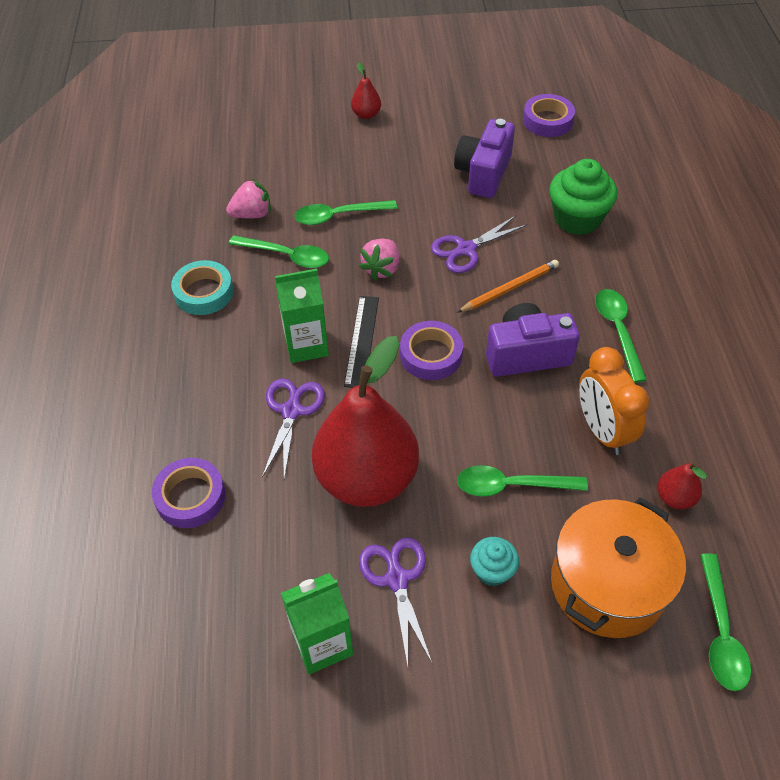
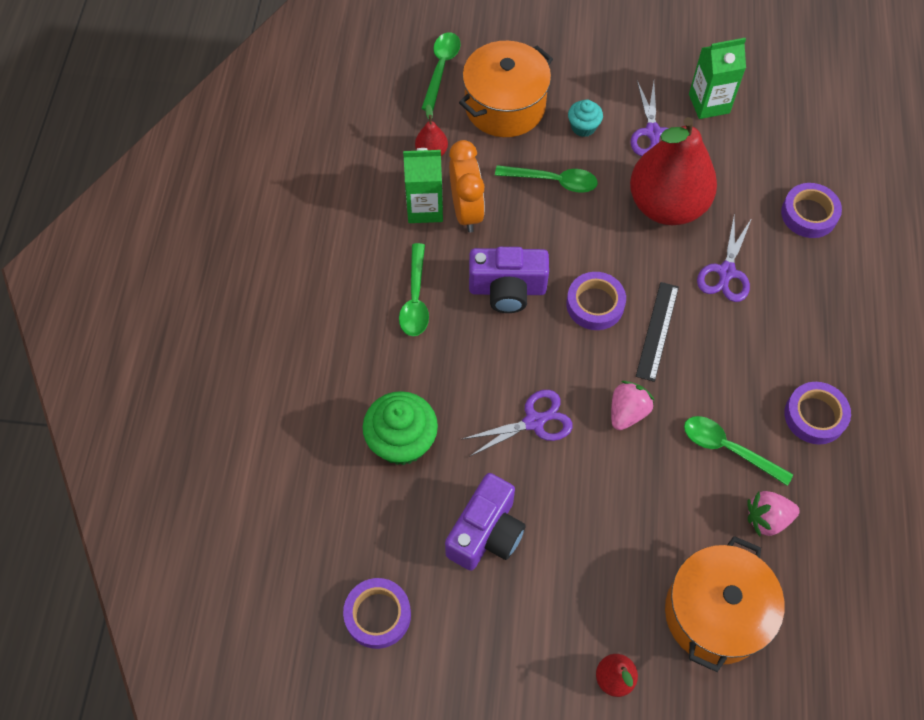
camera: 170 degrees left, 10 degrees up
turquoise tape [171,260,233,315] -> purple tape [784,382,851,445]
green carton [275,269,329,363] -> green carton moved to [403,148,443,223]
green spoon [295,200,397,225] -> none
orange pencil [457,260,559,313] -> none
none -> orange pot [665,536,785,672]

